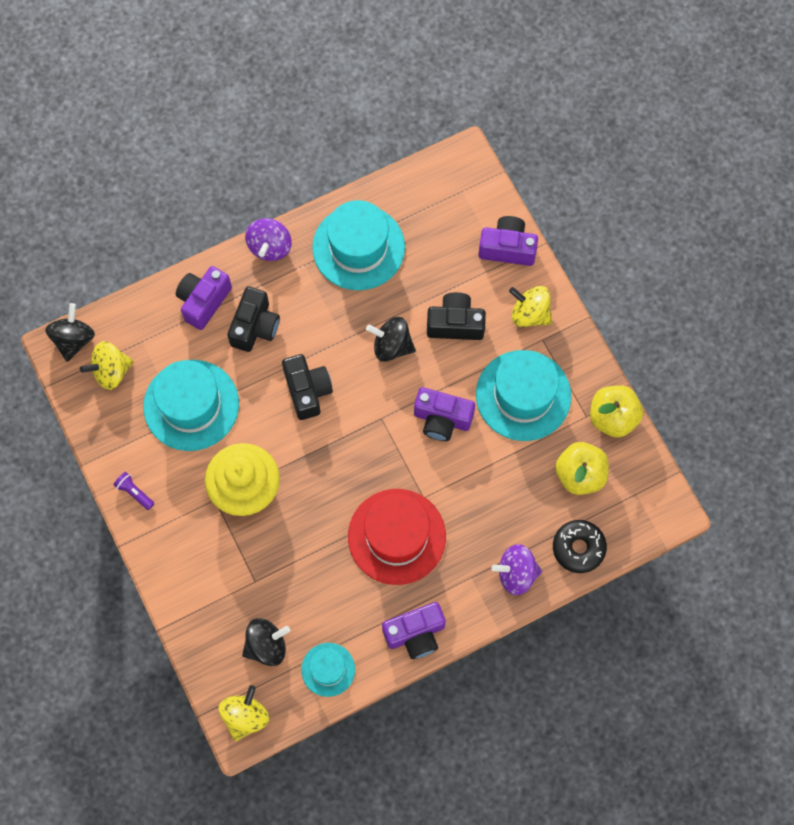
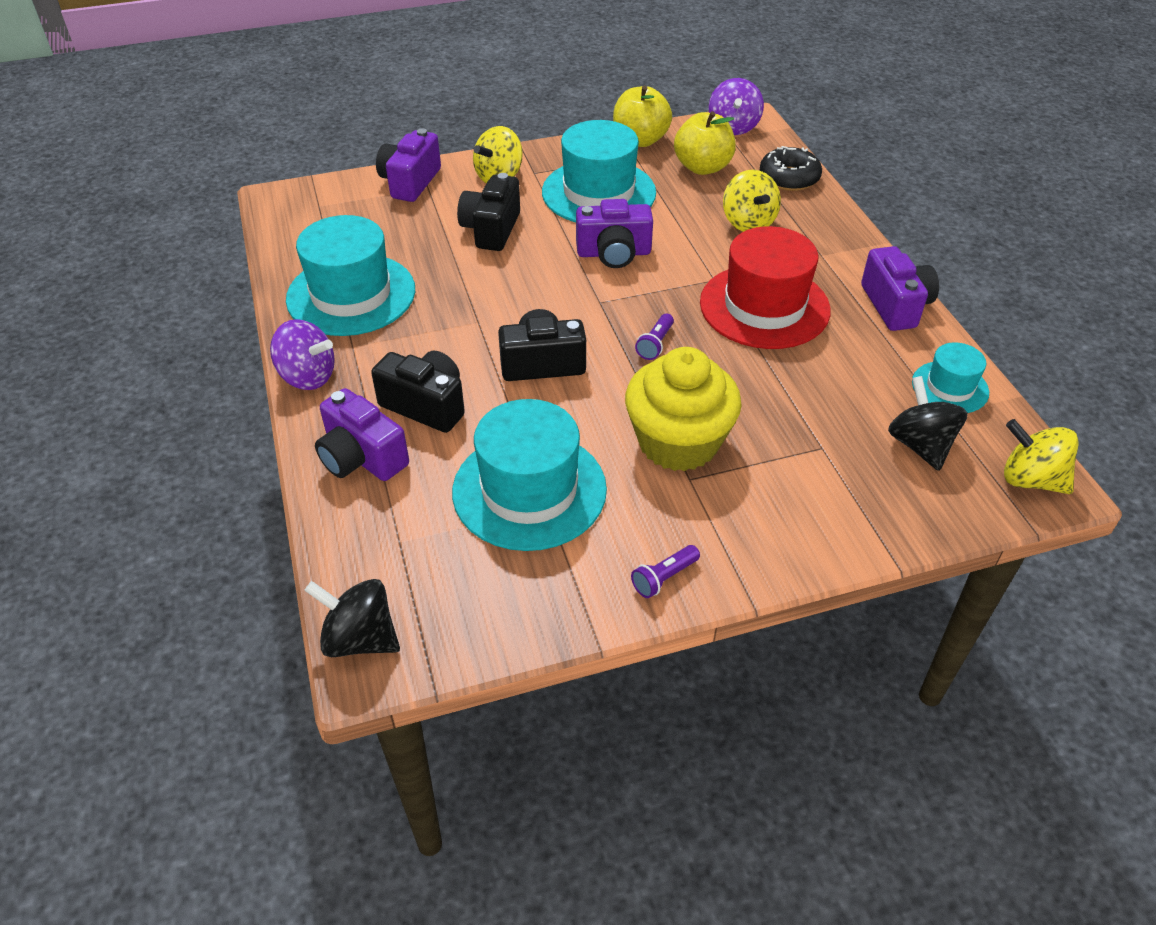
camera: 80 degrees left, 25 degrees down
yellow spinning top [80,341,134,390] -> yellow spinning top moved to [723,170,781,232]
black spinning top [366,317,416,362] -> none
purple camera [414,387,475,441] -> purple camera turned 60 degrees clockwise [576,199,653,268]
purple spinning top [491,544,542,595] -> purple spinning top moved to [709,78,764,135]
none -> purple flashlight [635,314,674,360]

